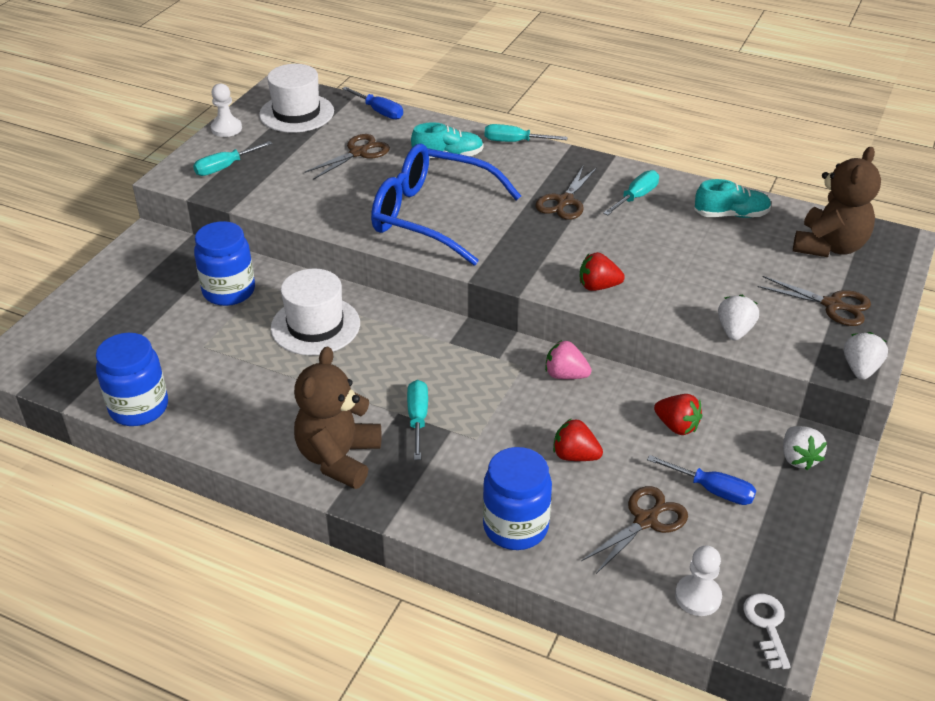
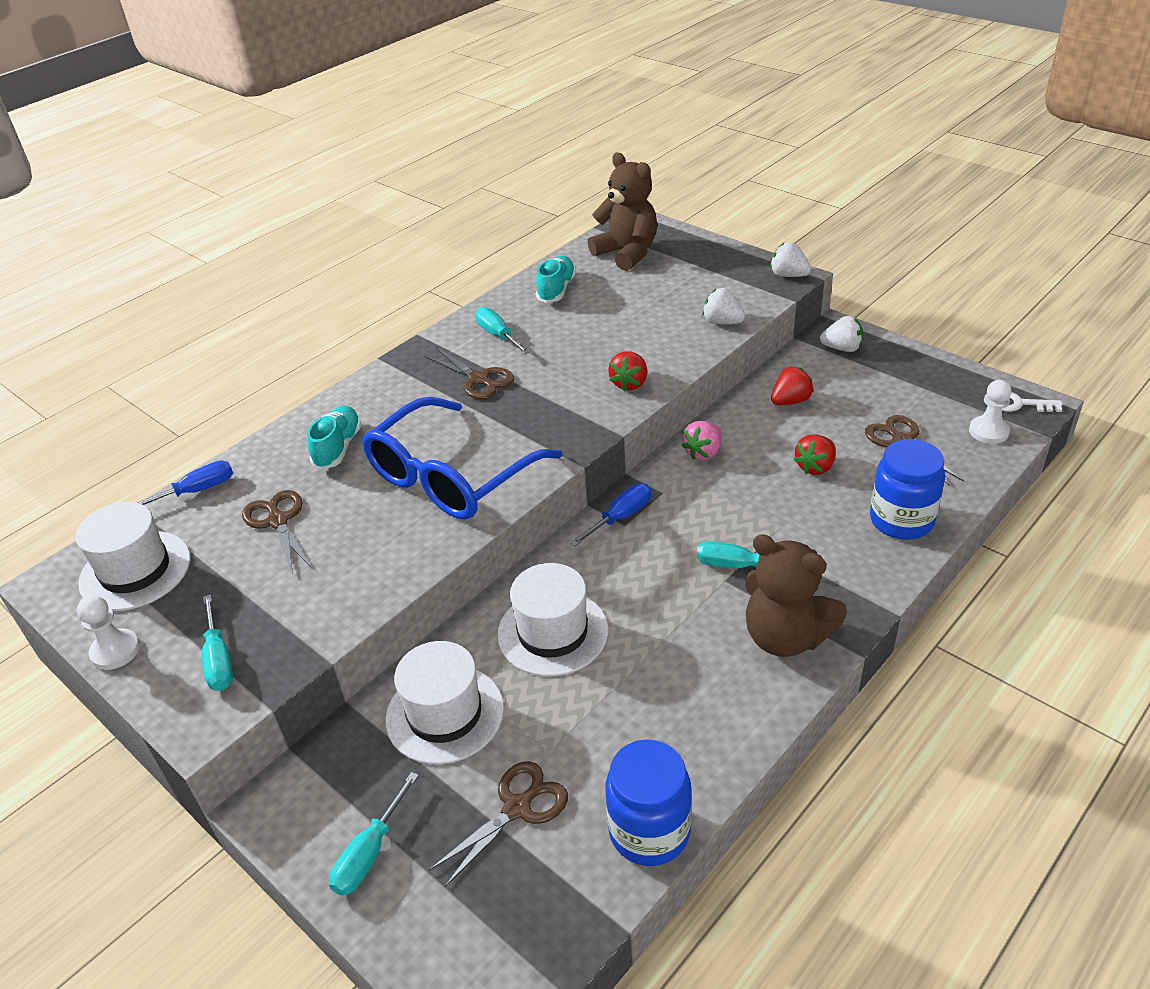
camera: 70 degrees left, 0 degrees up
blue jar [194,221,255,306] -> white hat [386,641,504,764]
turquoise screwdriver [485,124,568,142] -> turquoise screwdriver moved to [329,772,419,896]
blue screwdriver [647,455,756,505] -> blue screwdriver moved to [570,483,651,546]
brown scissors [757,276,871,326] -> brown scissors moved to [429,761,568,887]

